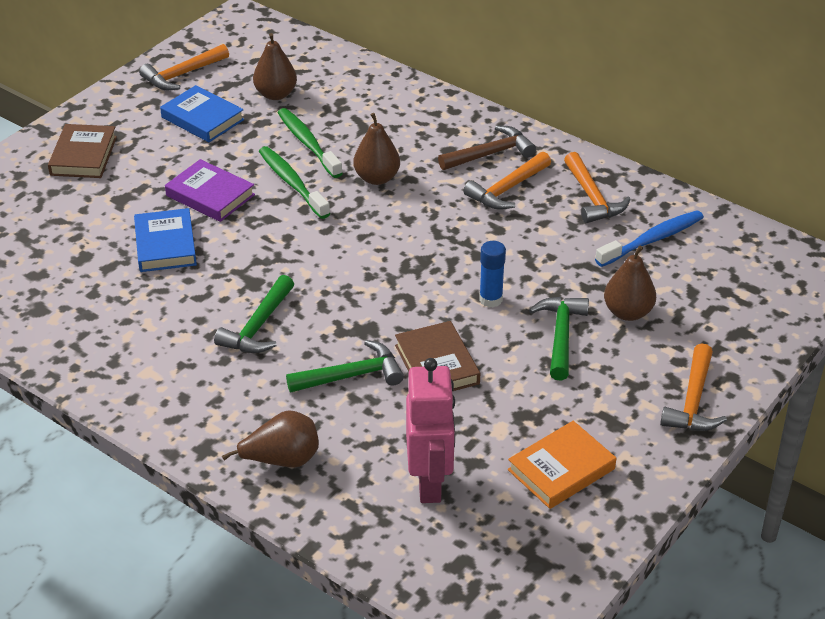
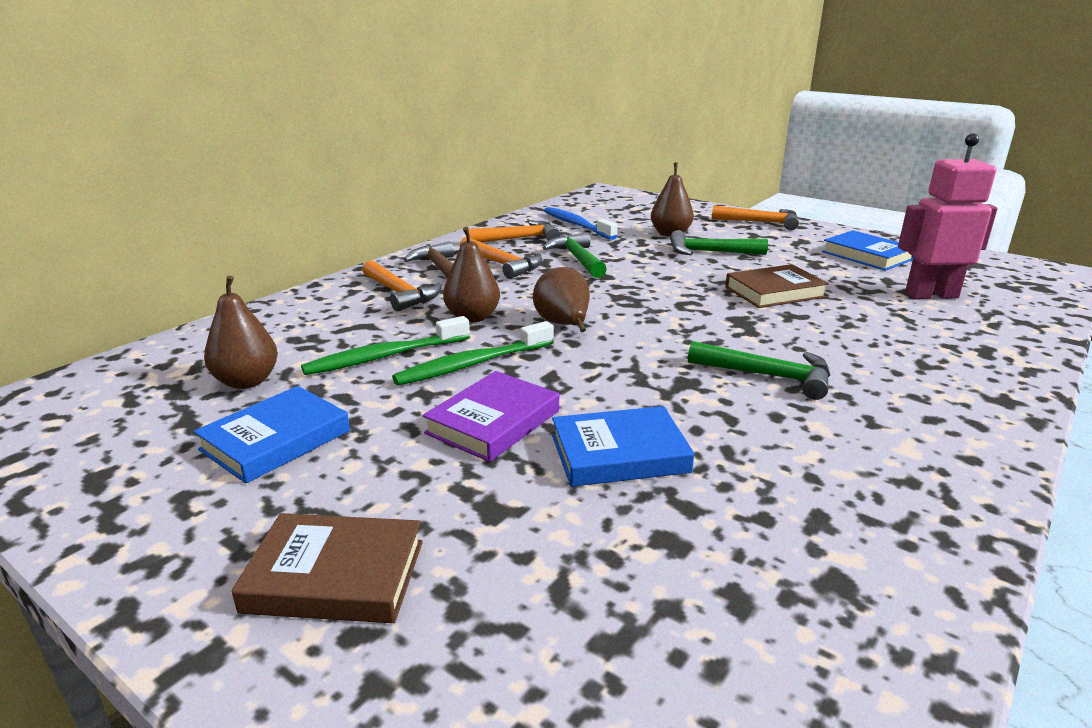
camera: 90 degrees left, 15 degrees down
orange hammer [139,44,229,90] -> orange hammer moved to [362,260,442,312]
brown pear [222,410,319,468] -> brown pear moved to [533,267,590,332]
green hammer [286,340,404,393] -> green hammer moved to [543,232,607,278]
blue glue stick [479,241,506,307] -> none
orange book [508,421,616,509] -> blue book [822,230,914,271]

